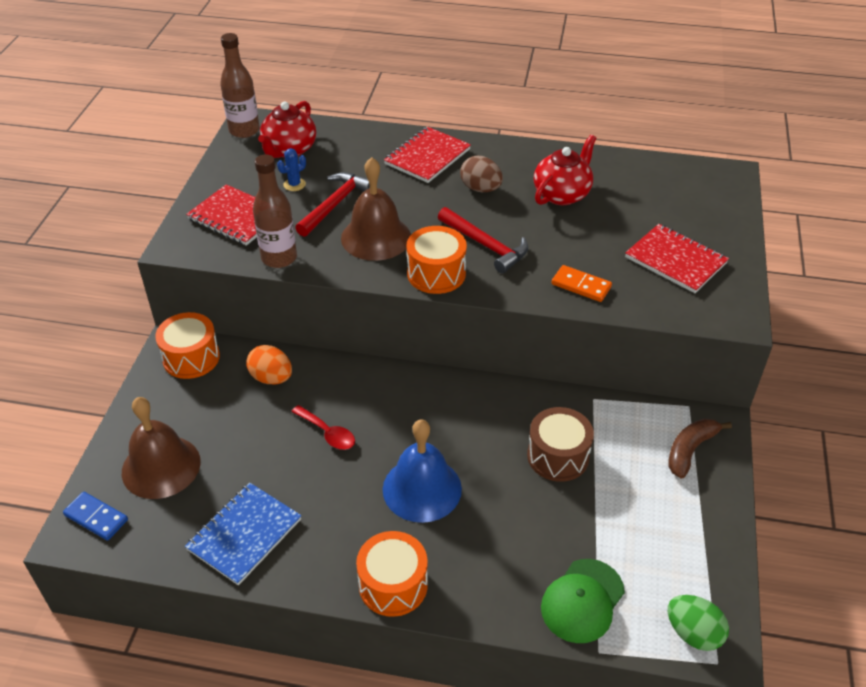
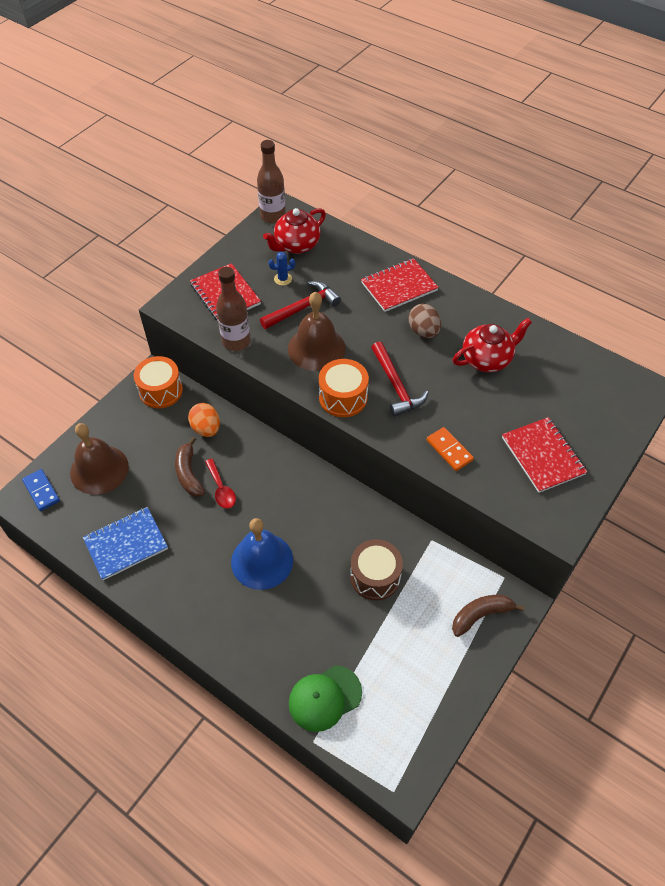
camera: 25 degrees right, 10 degrees up
orange drum [356,531,428,617] -> none
green egg [668,595,729,651] -> none
none -> brown banana [175,437,205,497]

